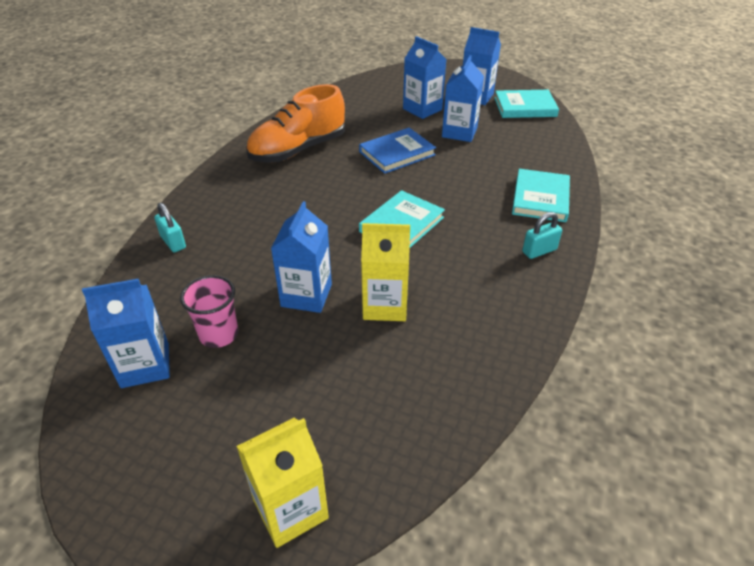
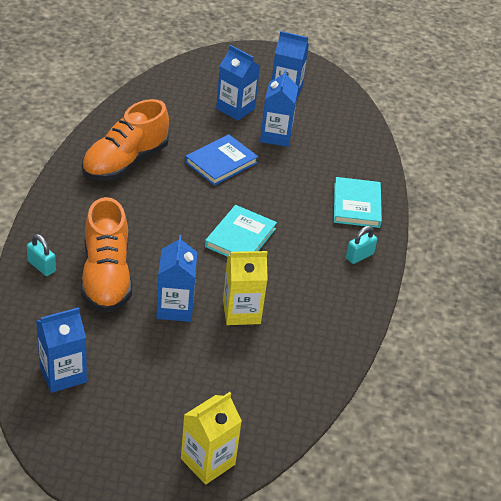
camera: 15 degrees left, 0 degrees up
pink cup [180,275,238,348] -> none
turquoise book [494,90,559,118] -> none
none -> orange shoe [81,197,132,313]

